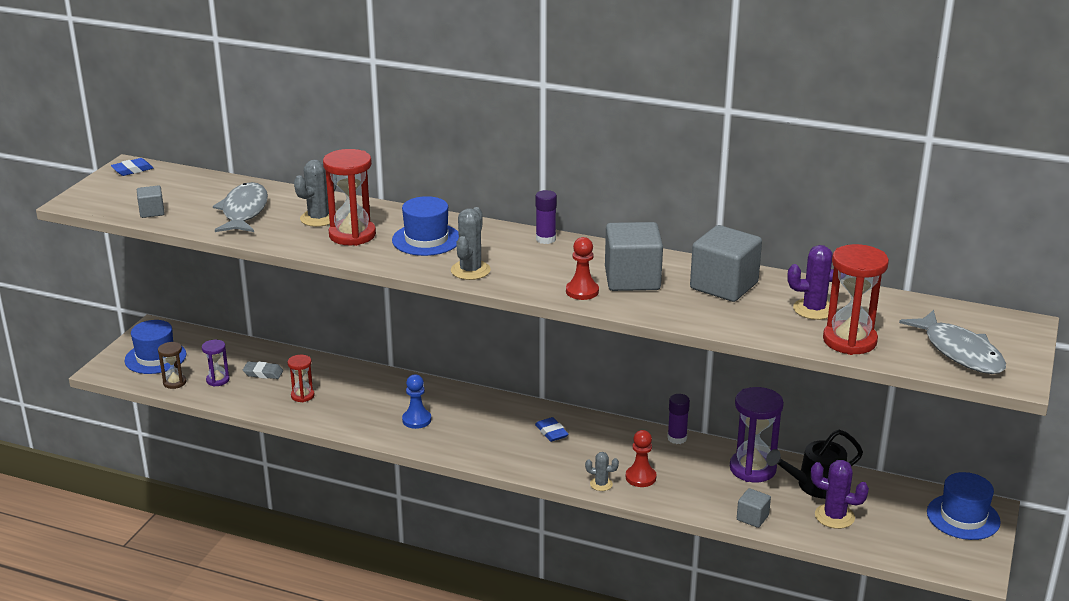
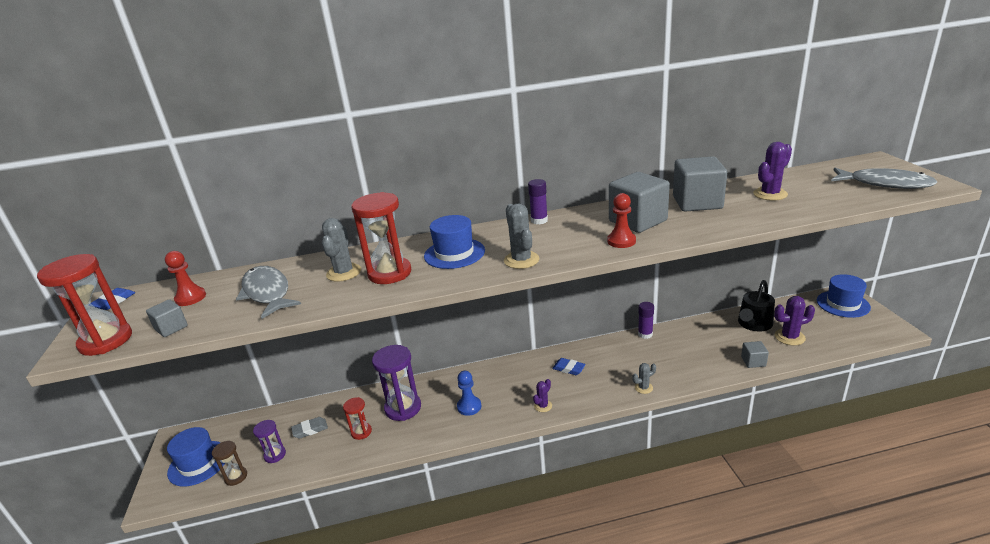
camera: 30 degrees left, 0 degrees up
red pawn [626,430,656,487] -> red pawn moved to [165,251,206,306]
purple hourglass [730,387,784,482] -> purple hourglass moved to [372,345,421,421]
red hourglass [823,244,889,355] -> red hourglass moved to [37,254,132,356]
none -> purple cactus [533,379,552,412]

